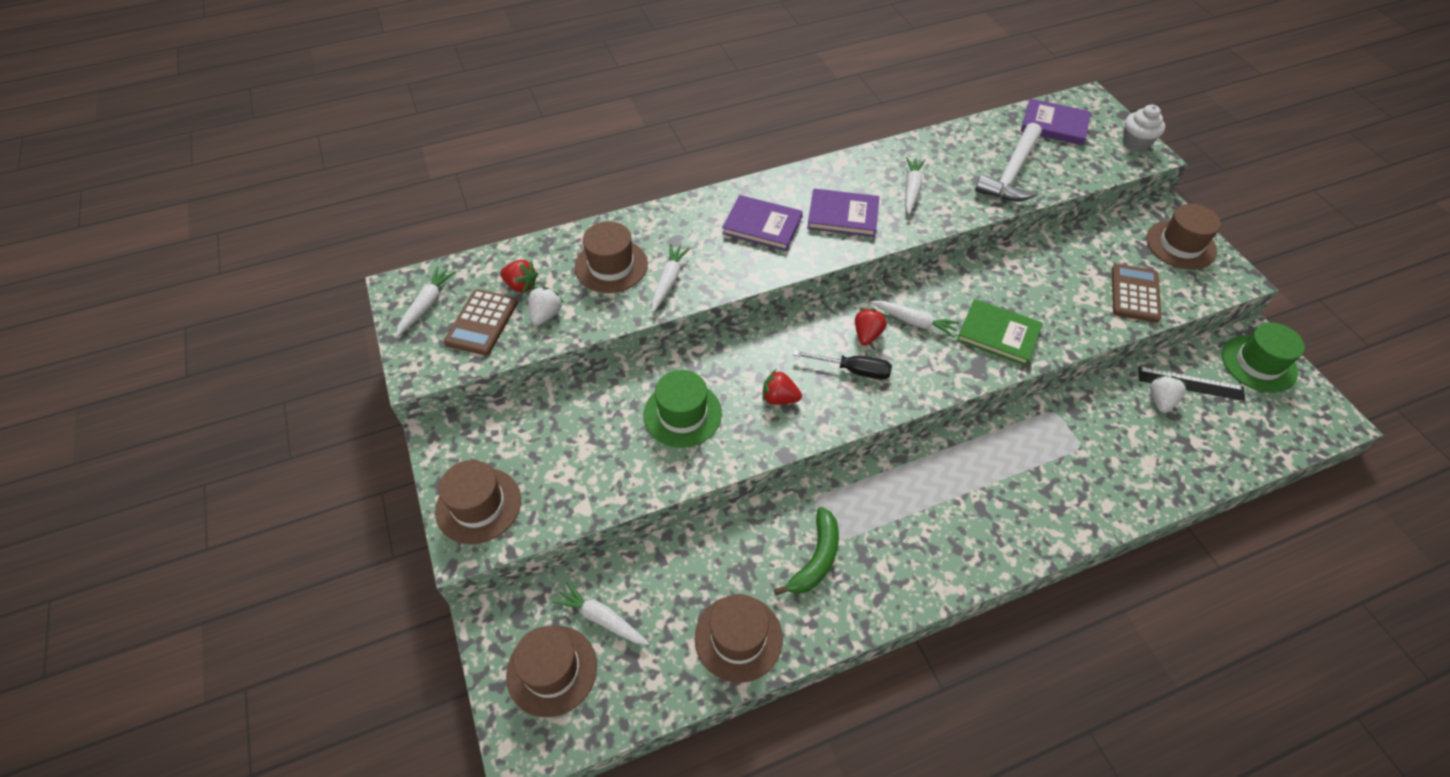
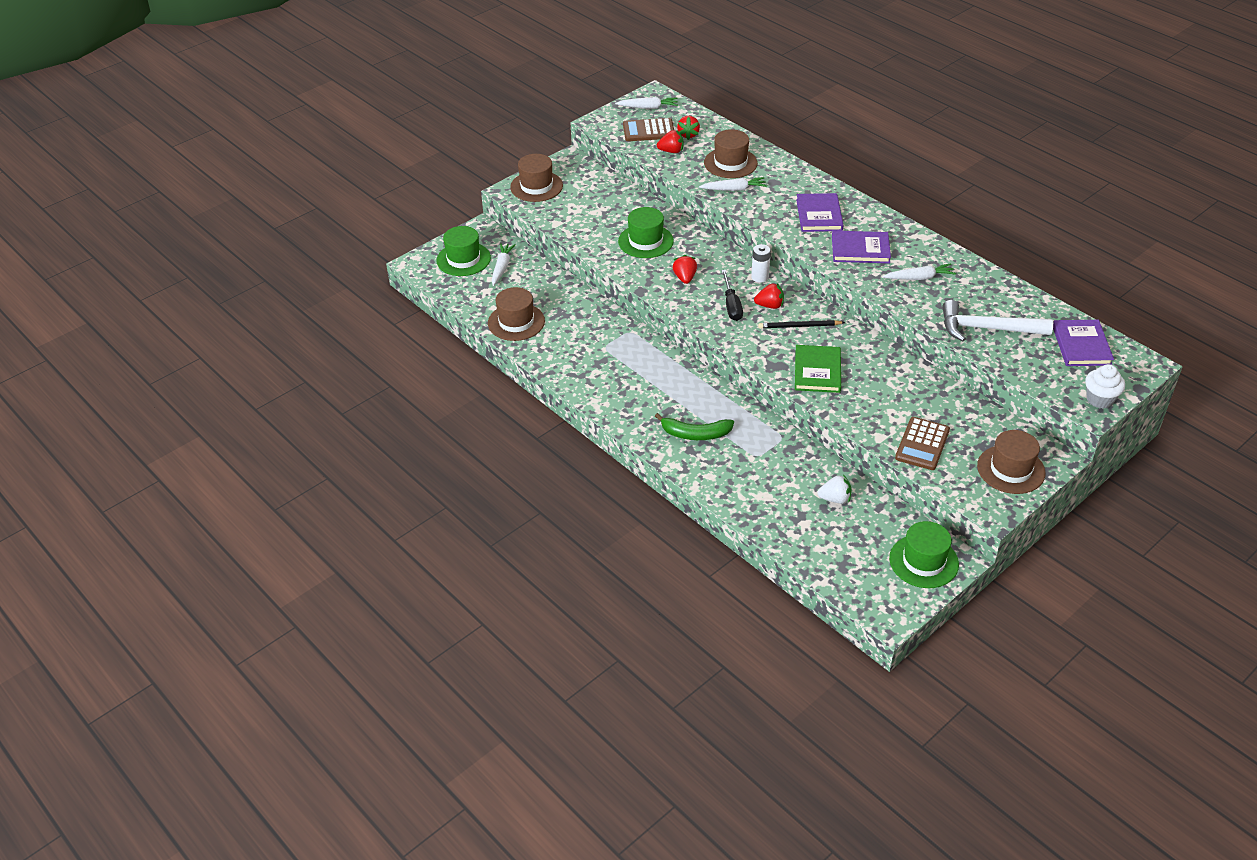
camera: 70 degrees right, 10 degrees down
brown hat [506,626,597,717] -> green hat [436,226,491,276]
white strawberry [528,287,564,325] -> red strawberry [657,130,683,153]
green banana [774,507,839,596] -> green banana moved to [655,413,734,440]
purple book [807,189,879,237] -> purple book turned 75 degrees counterclockwise [832,231,891,264]
white carrot [871,301,960,338] -> black pencil [758,320,845,329]
brown calculator [1112,264,1161,323] -> brown calculator turned 120 degrees clockwise [895,417,950,470]
black ruler [1138,367,1245,401] -> none
none -> white battery [751,244,771,282]

